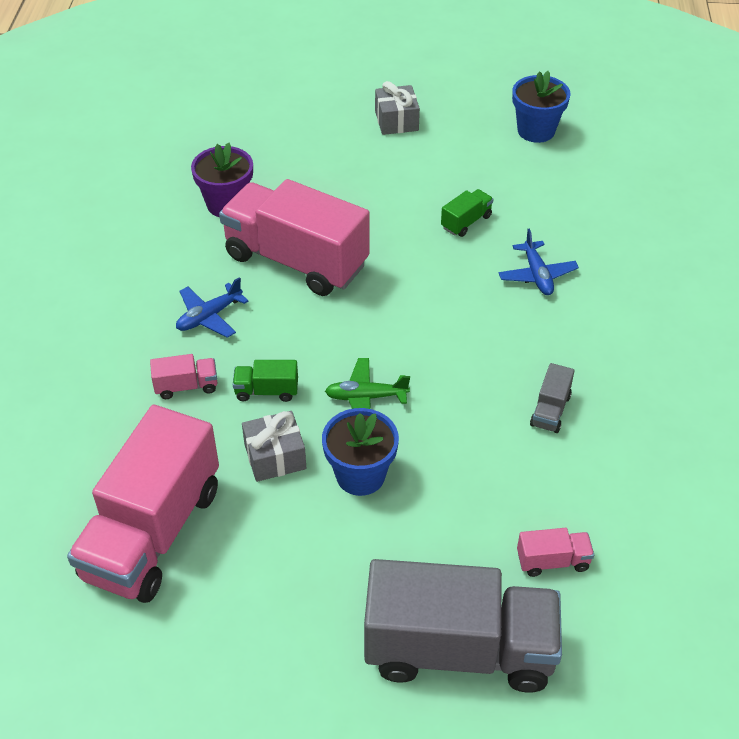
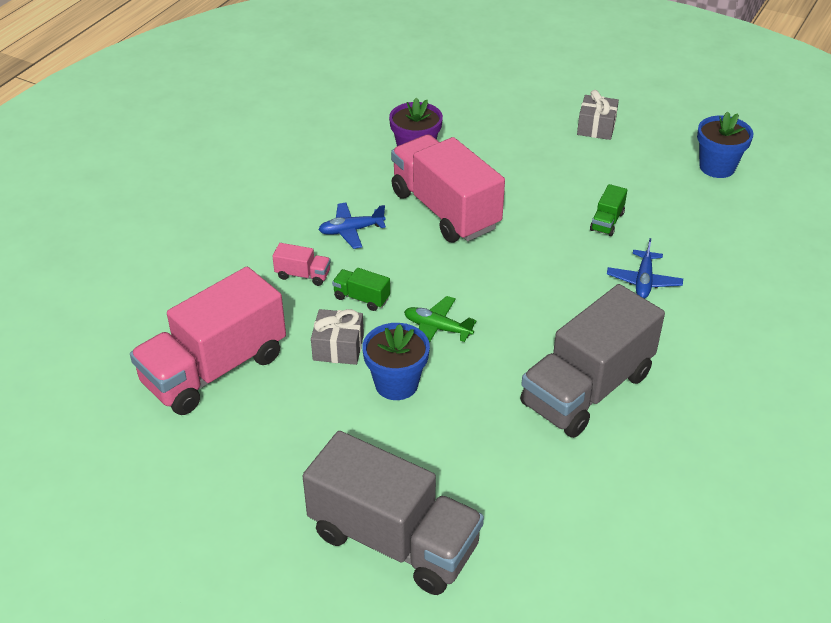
camera: 25 degrees right, 5 degrees down
green truck [441,189,493,237] -> green truck turned 135 degrees clockwise [590,184,627,236]
pink truck [517,528,594,577] -> none
grey truck [530,363,574,433] -> grey truck [520,284,665,438], size x2.48

